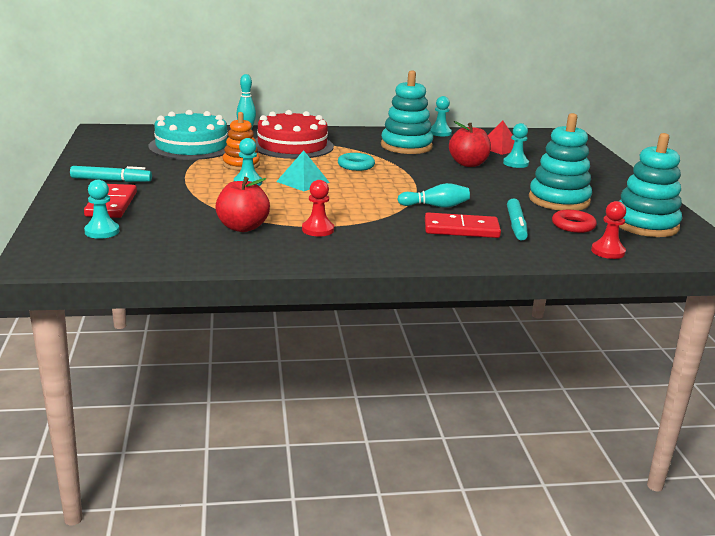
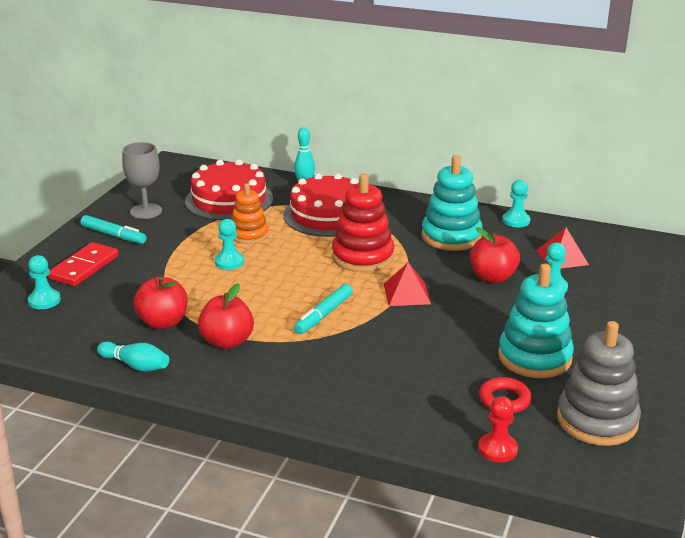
camera: 30 degrees right, 5 degrees up
turquoise cake [148,110,228,160] -> red cake [185,159,273,220]
turquoise pyramid [276,150,330,191] -> none
red pawn [302,180,334,237] -> red apple [198,283,254,349]
turquoise ring [338,153,375,171] -> red stacking toy [332,174,394,272]
turquoise bowling pin [397,183,470,208] -> turquoise bowling pin moved to [97,342,169,372]
red domino [425,212,501,238] -> none
turquoise marker [507,198,528,240] -> turquoise marker moved to [294,284,353,334]
turquoise stacking toy [619,133,682,237] -> grey stacking toy [557,321,641,446]
none -> grey goblet [122,142,162,219]
none -> red pyramid [384,262,431,306]

